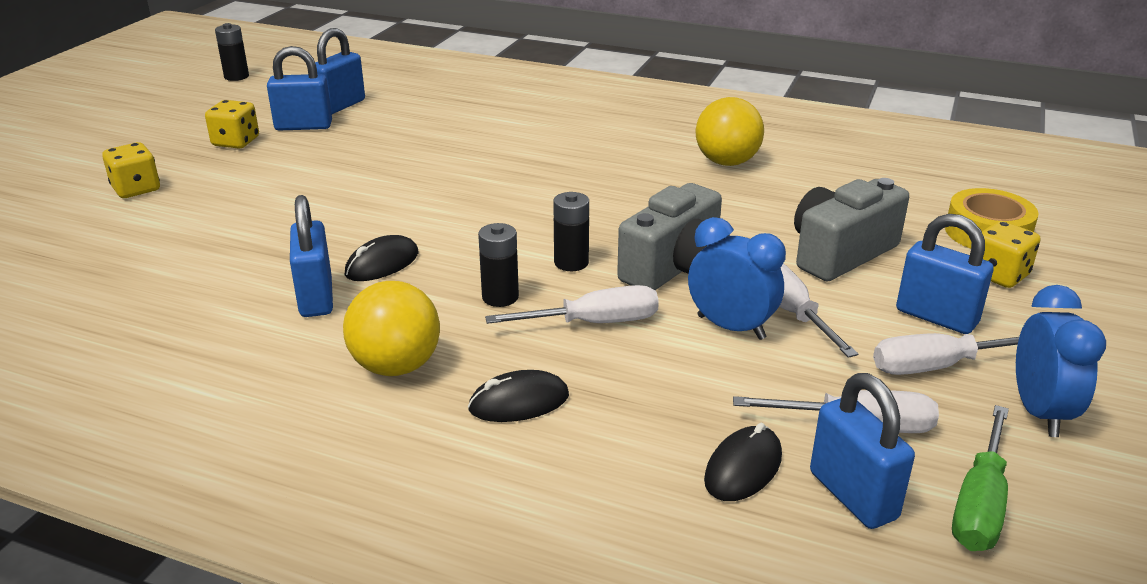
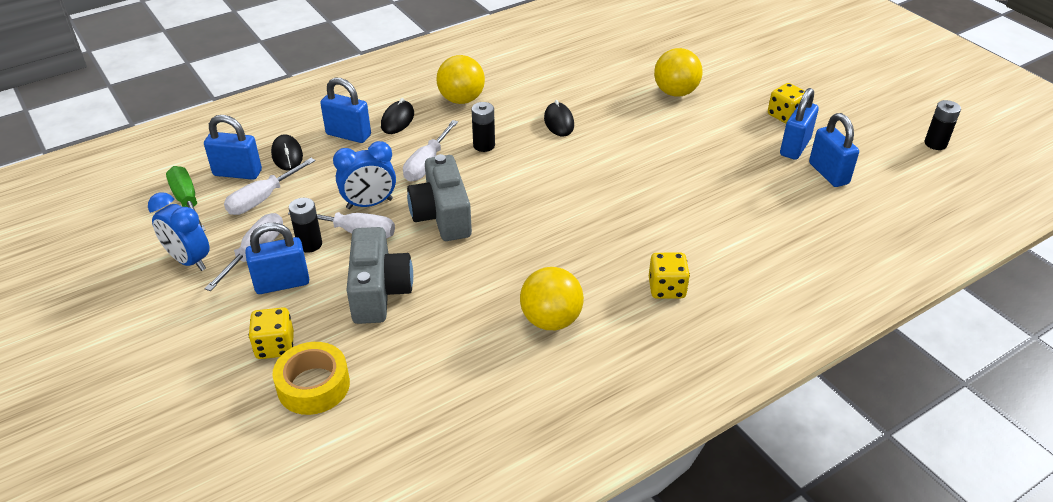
camera: 125 degrees right, 10 degrees up
yellow dice [102,142,160,198] -> yellow dice moved to [649,253,690,299]
blue padlock [290,195,333,317] -> blue padlock moved to [320,78,371,143]
black battery [553,192,589,271] -> black battery moved to [289,198,322,253]
none -> yellow ball [654,48,703,97]

